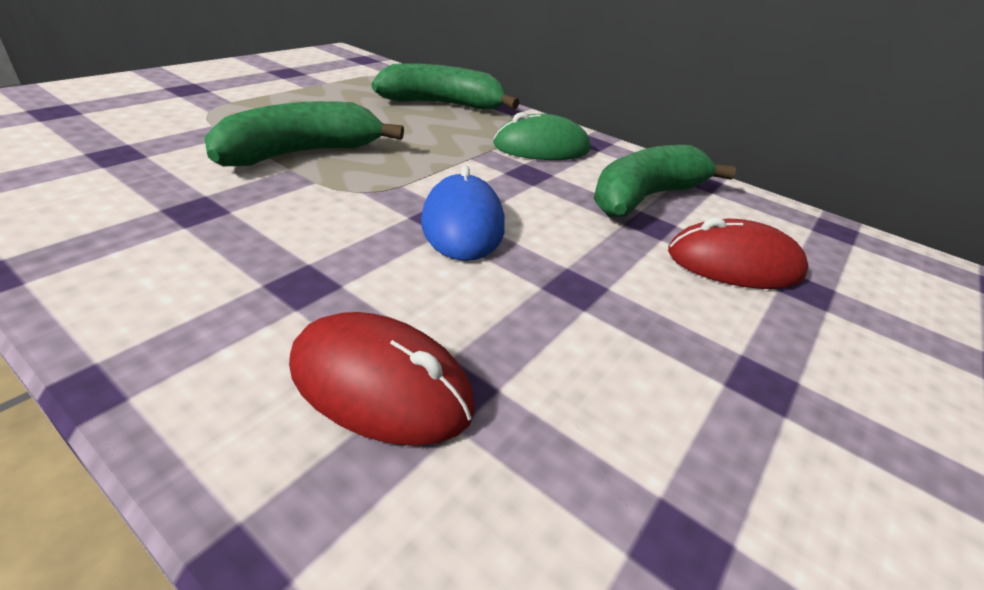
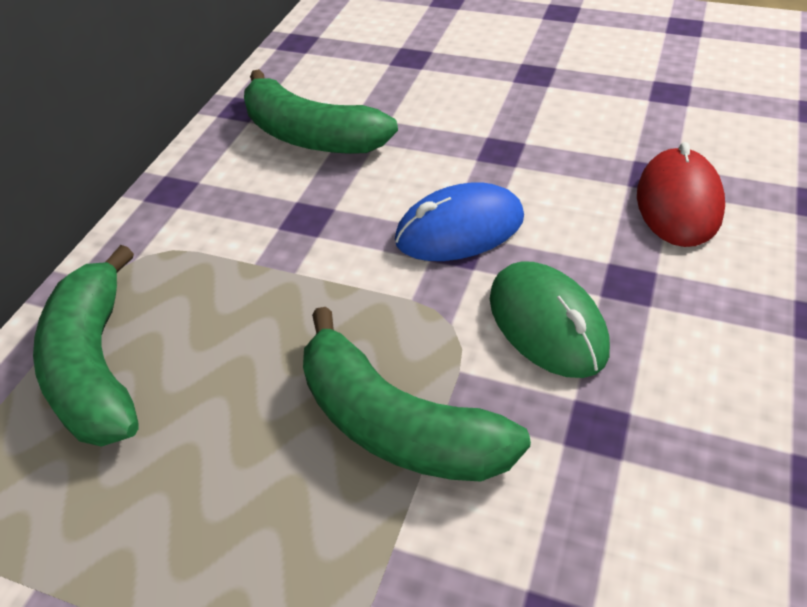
camera: 100 degrees left, 10 degrees up
green mouse [493,112,590,160] -> green mouse moved to [490,261,610,378]
red mouse [668,217,809,289] -> none

